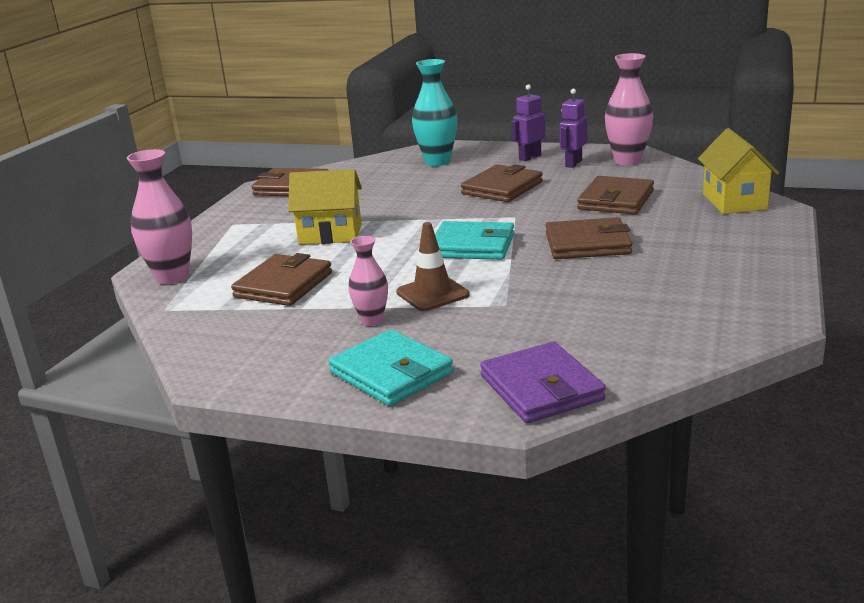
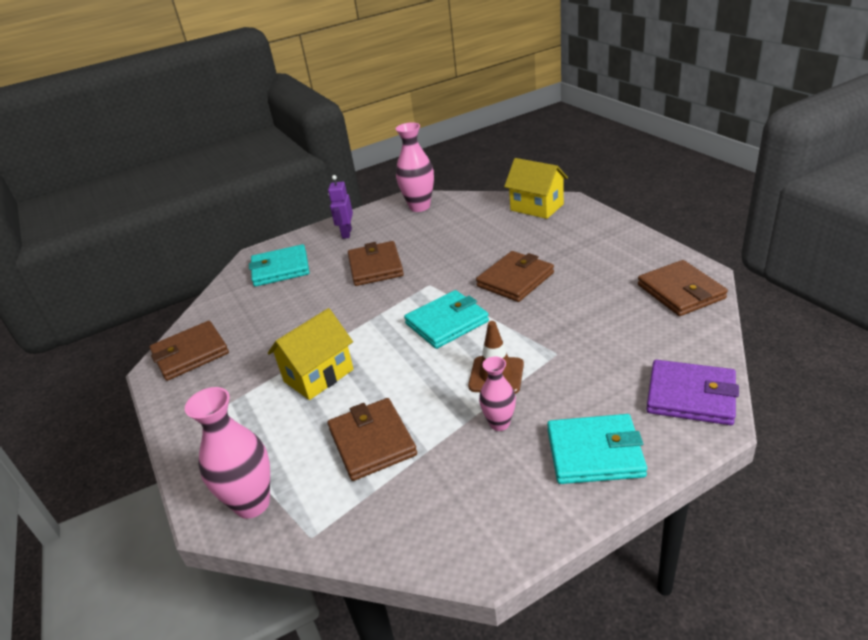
camera: 45 degrees left, 10 degrees up
turquoise vase [412,59,457,166] -> turquoise wallet [249,244,309,287]
purple robot [560,89,587,168] -> none
brown wallet [577,176,654,215] -> brown wallet moved to [638,260,728,316]

